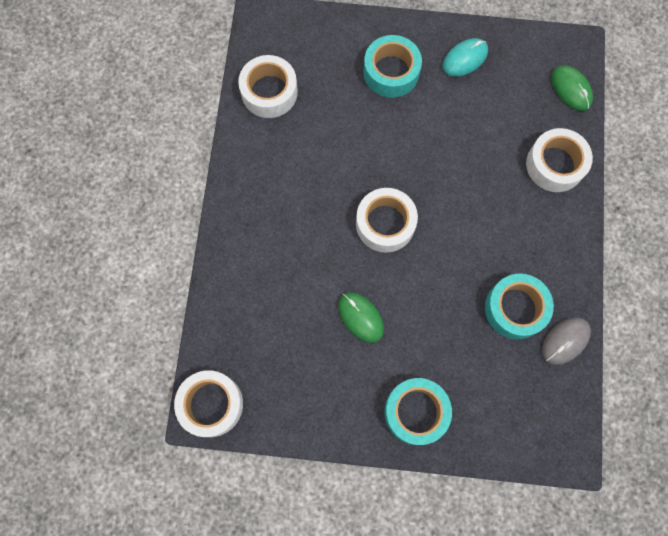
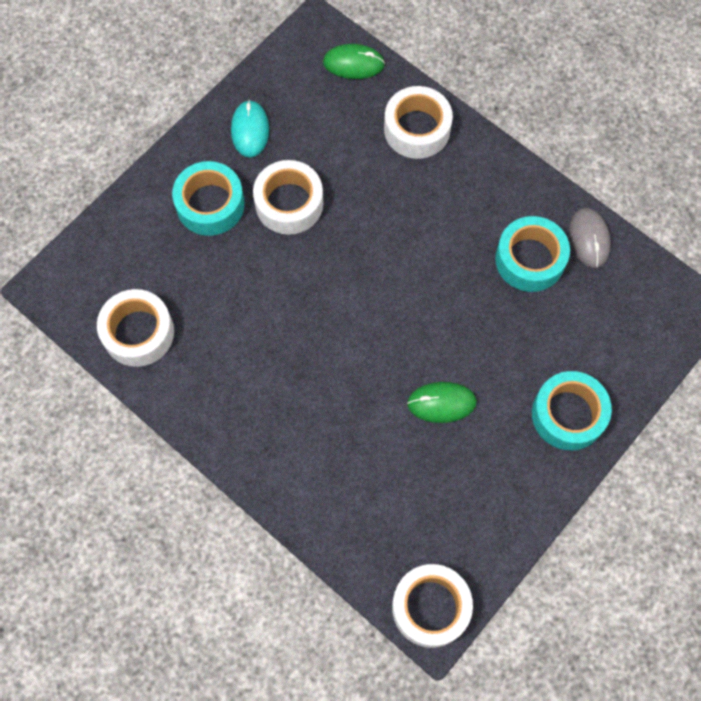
camera: 55 degrees left, 5 degrees down
white tape [356,188,418,253] -> white tape moved to [253,160,323,235]

